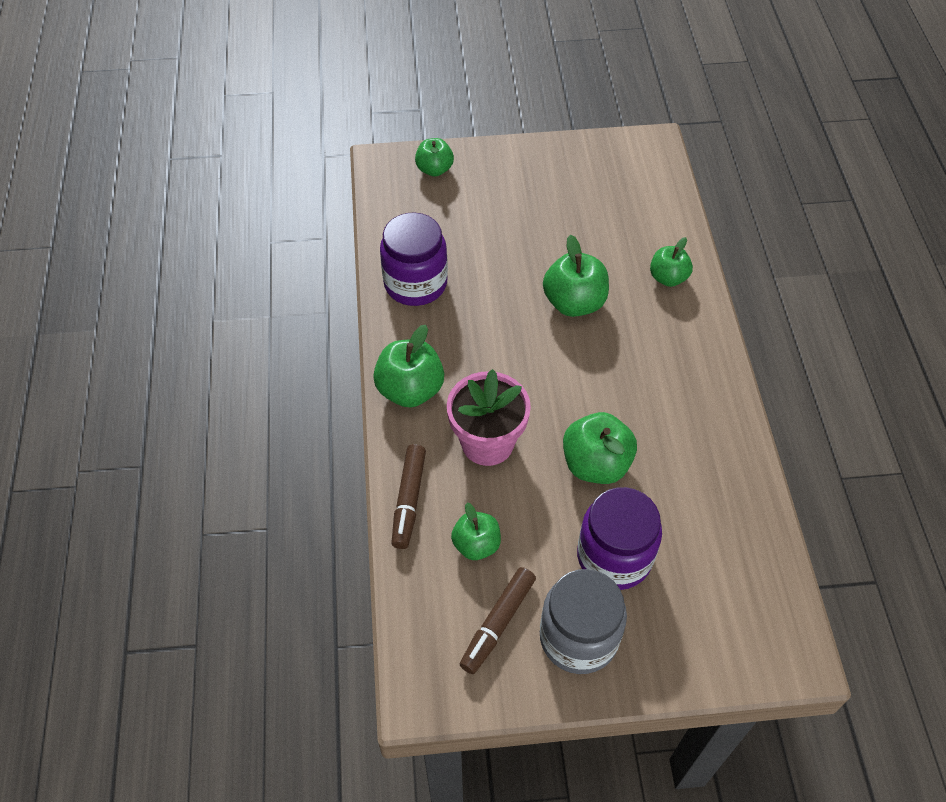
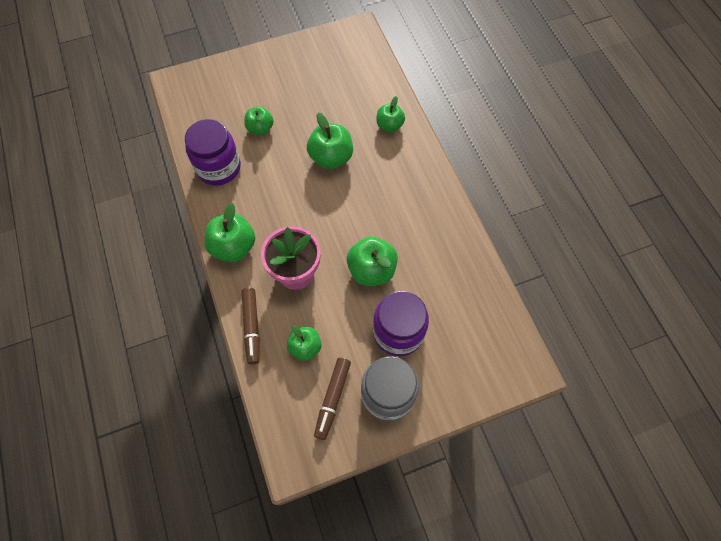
camera: 15 degrees left, 10 degrees up
green apple [415,138,454,176] -> green apple moved to [244,106,273,135]

